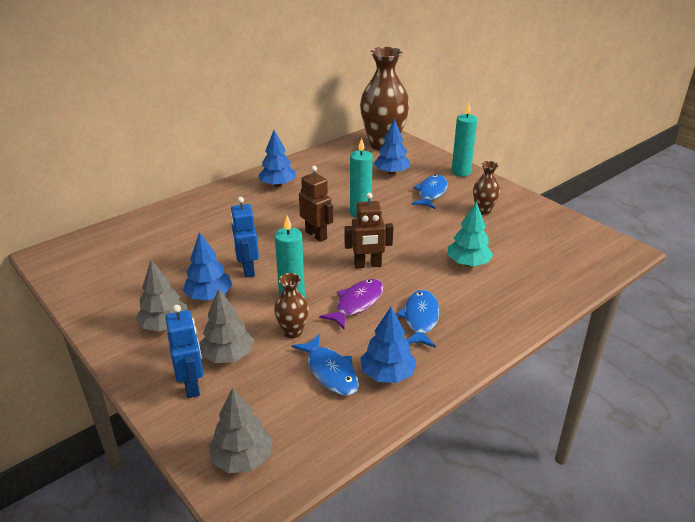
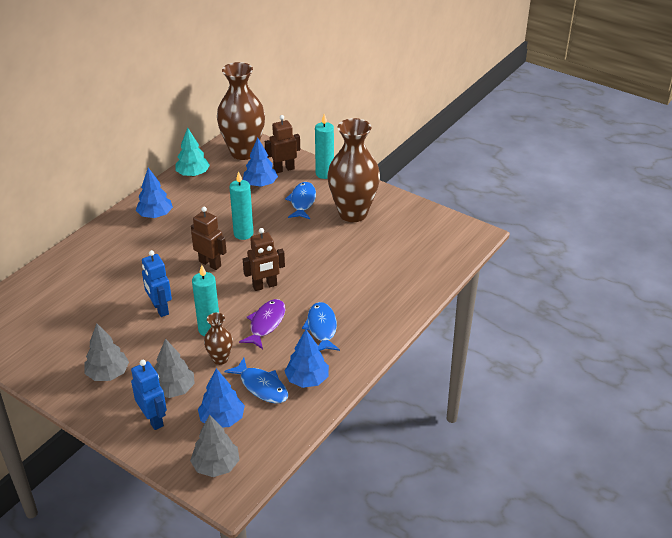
camera: 15 degrees left, 5 degrees up
blue tree [183,232,232,300] -> blue tree moved to [198,368,245,428]
turquoise tree [448,201,493,266] -> turquoise tree moved to [175,128,210,177]
brown vase [473,161,500,215] -> brown vase [327,118,380,222], size x2.16
none -> brown robot [265,115,300,173]

